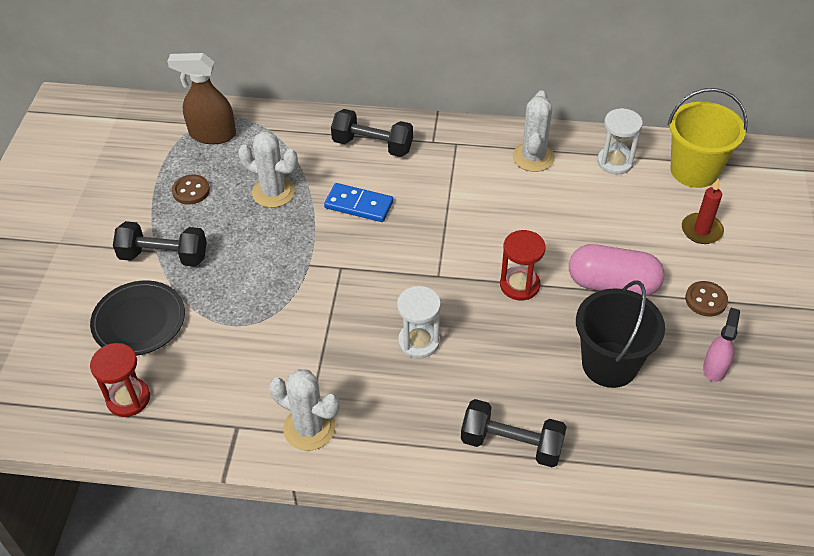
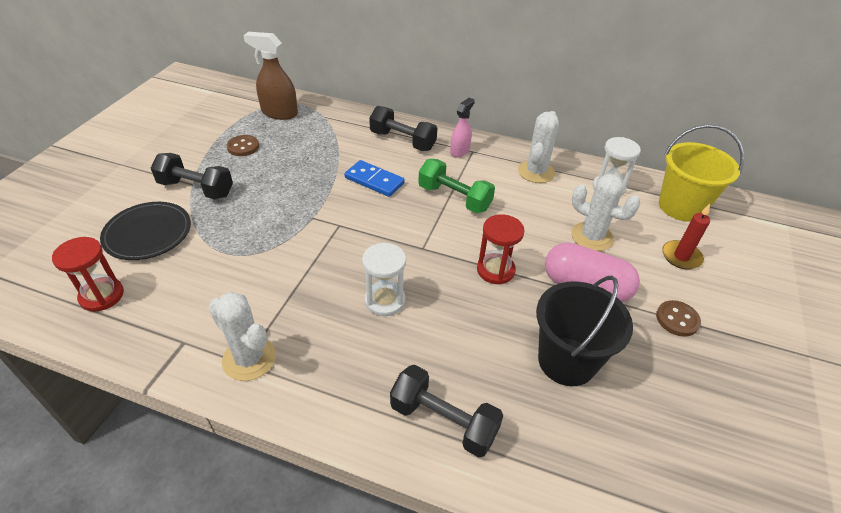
camera: 10 degrees right, 5 degrees down
white cactus [238,131,298,208] -> white cactus moved to [571,174,641,251]
pink spray bottle [703,308,740,382] -> pink spray bottle moved to [450,98,475,157]
none -> green dumbbell [418,159,495,213]

